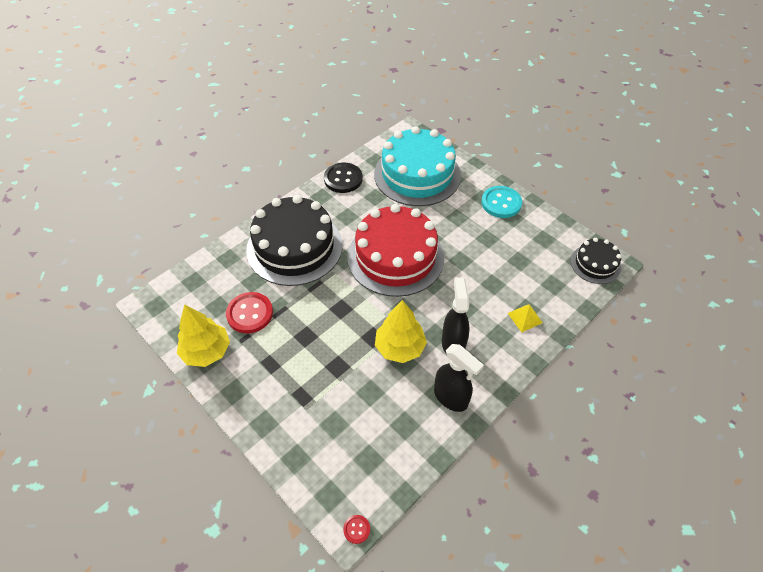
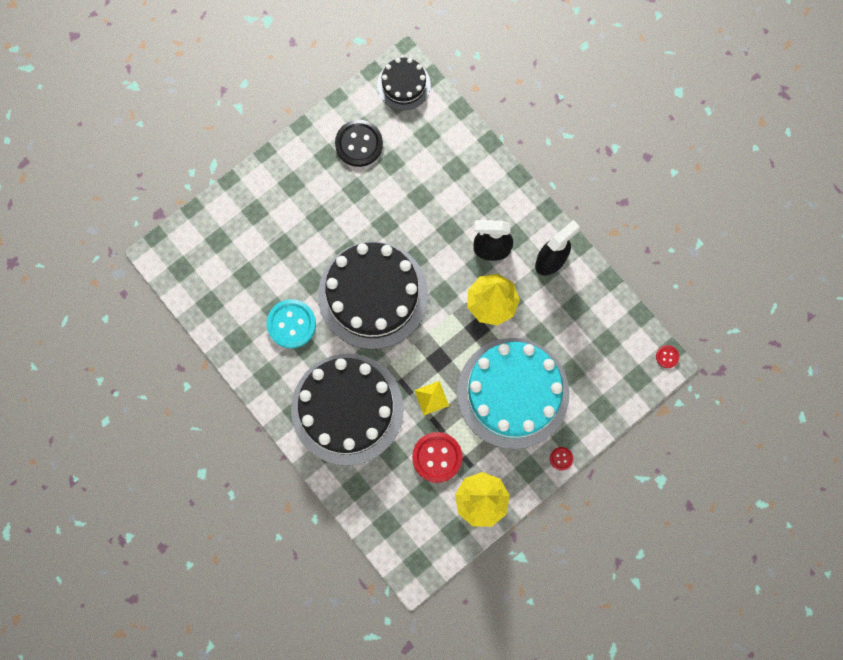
camera: 85 degrees left, 25 degrees up
black button [324,163,362,193] -> black button moved to [335,120,383,167]
red cake [347,204,444,297] -> black cake [318,242,428,349]
turquoise cake [374,126,461,206] -> turquoise cake moved to [457,338,570,449]
turquoise button [481,186,522,218] -> turquoise button moved to [266,299,316,348]
yellow pyramid [508,304,543,332] -> yellow pyramid moved to [414,381,449,415]
none -> red button [550,447,573,470]

